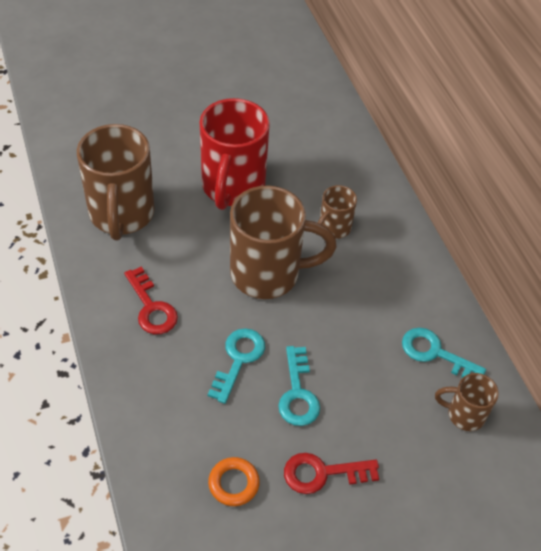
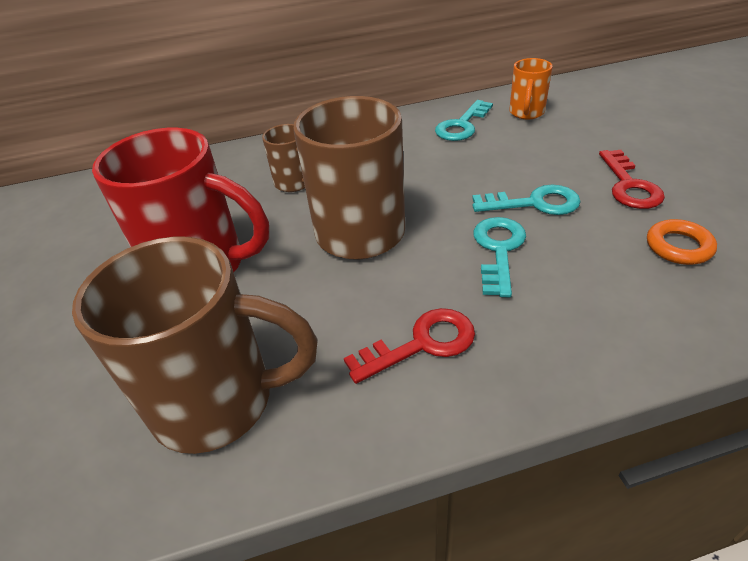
camera: 80 degrees left, 10 degrees down
turquoise key [208,328,265,404] -> turquoise key turned 75 degrees clockwise [473,217,526,297]
brown mug [435,373,499,431] -> orange mug [509,58,553,119]

